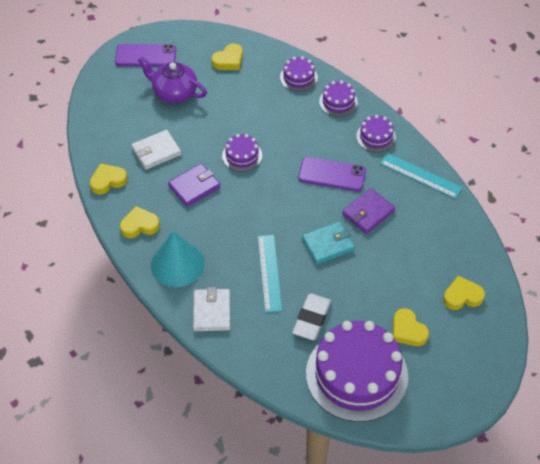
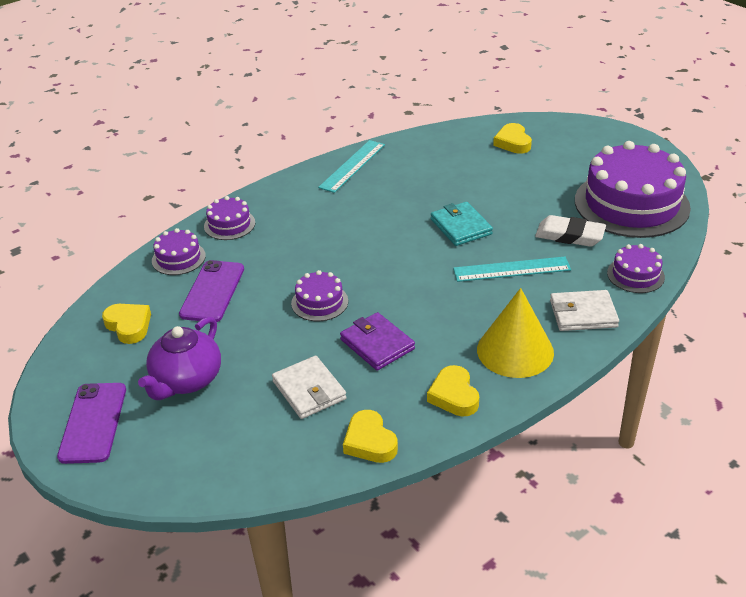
camera: 90 degrees left, 15 degrees down
turquoise cone [151,231,205,287] -> yellow cone [477,288,554,378]
purple phone [298,157,366,191] -> purple phone moved to [179,260,244,322]
purple wallet [342,188,395,234] -> none
purple cake [356,115,396,152] -> purple cake moved to [607,244,665,293]
yellow heart [393,308,429,346] -> none

